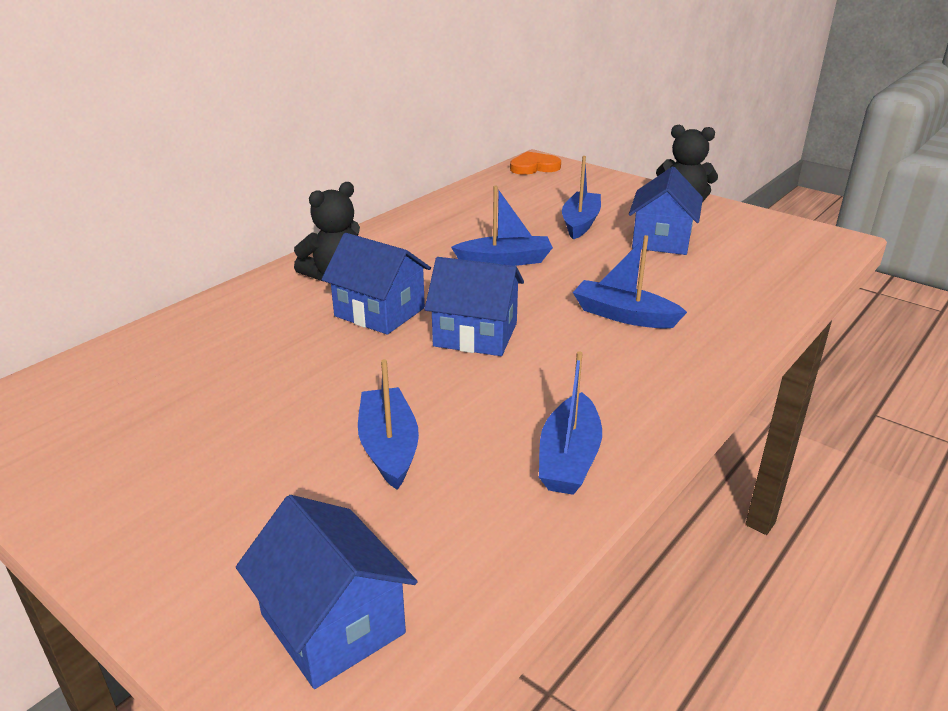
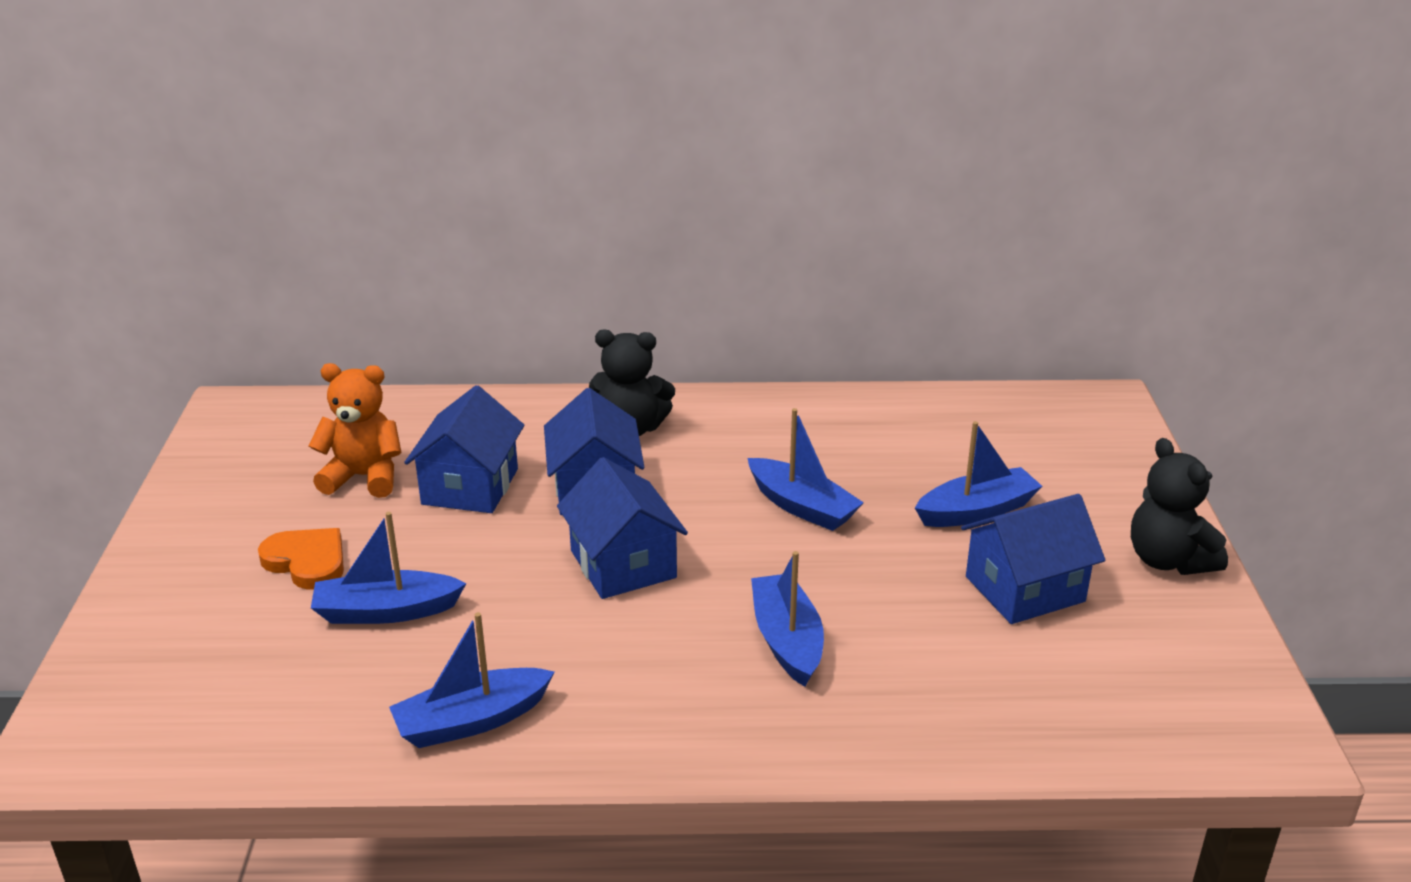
camera: 50 degrees right, 0 degrees up
blue house [236,495,417,689] -> blue house moved to [404,385,525,513]
blue boat [358,359,419,490] -> blue boat turned 135 degrees counterclockwise [311,512,466,624]
orange heart [510,151,561,175] -> orange heart moved to [258,528,344,590]
none -> orange teddy bear [309,363,401,498]

